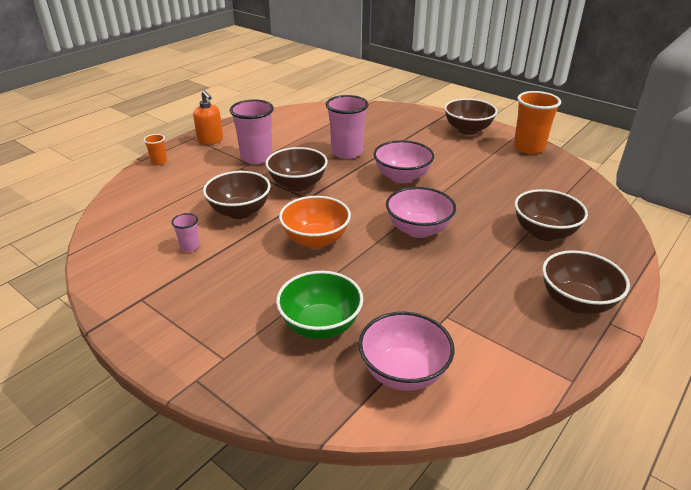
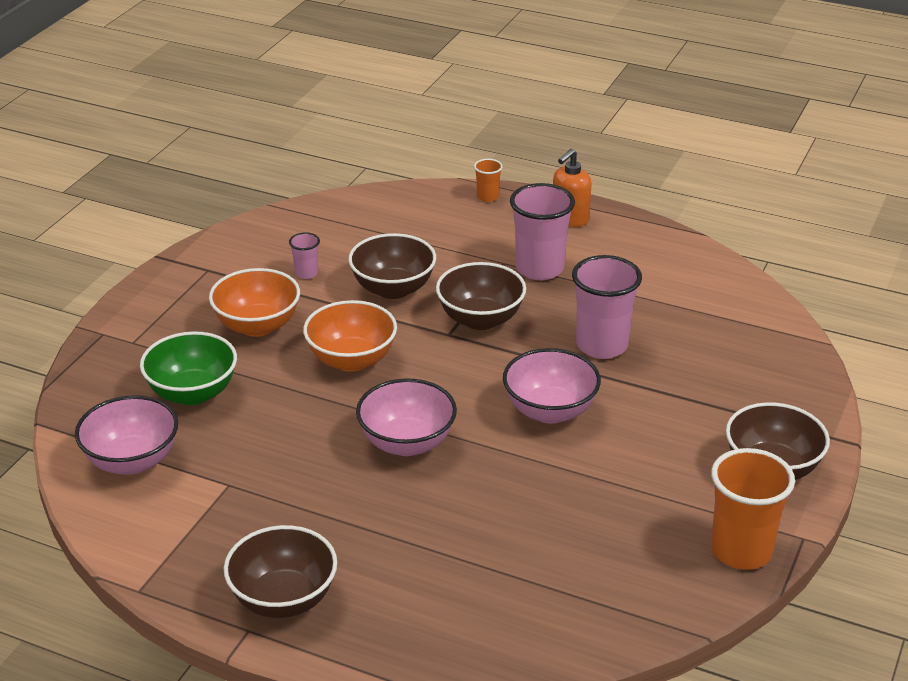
camera: 75 degrees right, 0 degrees up
brown bowl [515,189,588,241] -> none
none -> orange bowl [209,268,300,337]

